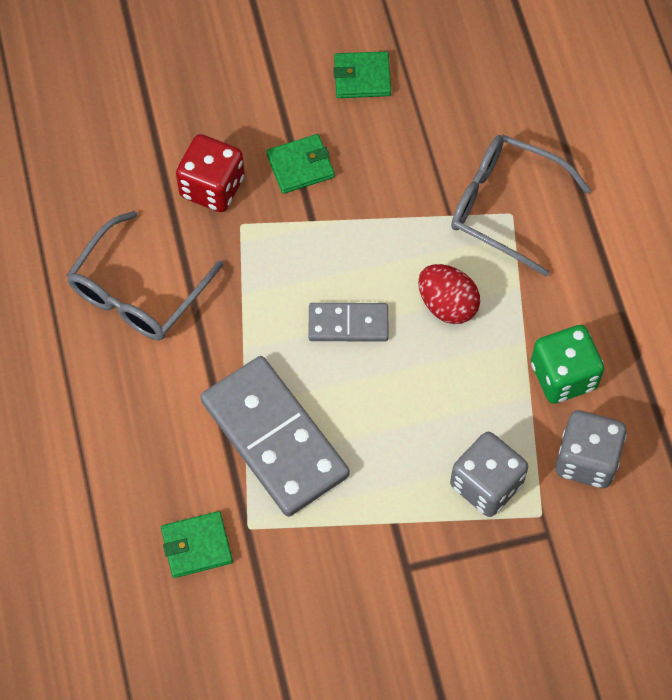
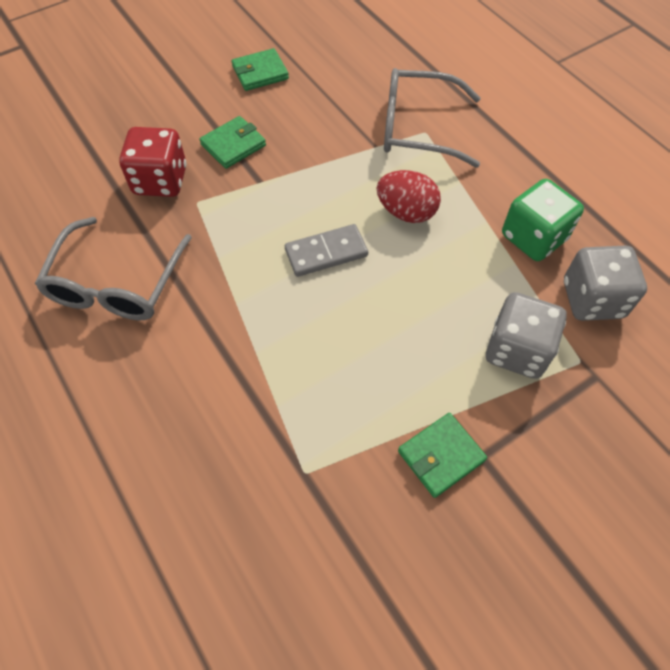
camera: 20 degrees left, 5 degrees down
green wallet [161,511,233,578] -> green wallet moved to [398,413,487,498]
grey domino [200,356,350,517] -> none

